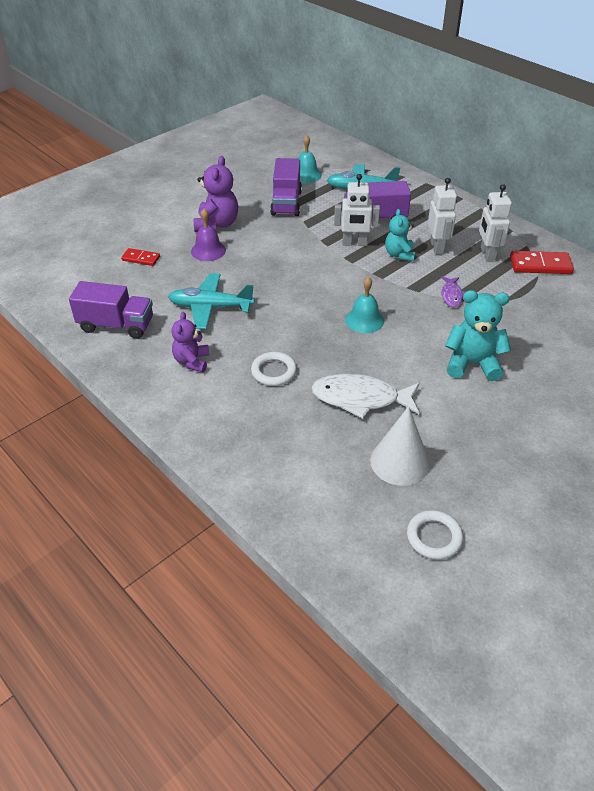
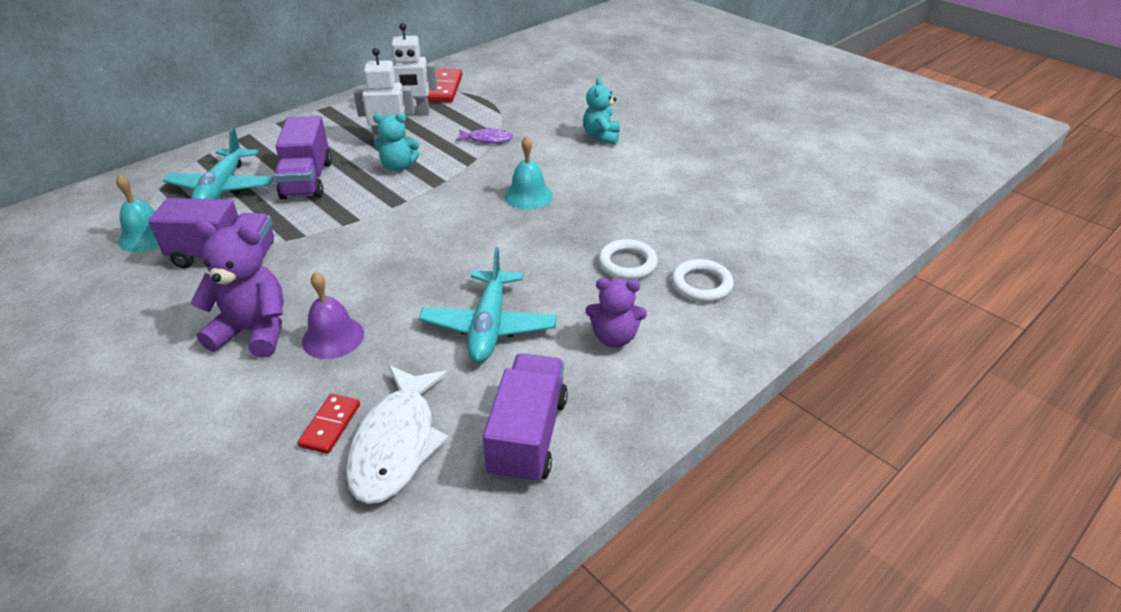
camera: 90 degrees left, 5 degrees down
white fish [311,374,420,419] -> white fish moved to [346,365,449,504]
white robot [334,174,380,246] -> none
white cone [370,406,430,486] -> none
white ring [407,510,463,560] -> white ring moved to [671,259,734,302]
turquoise teddy bear [445,290,511,381] -> turquoise teddy bear [583,78,620,145], size x0.66

